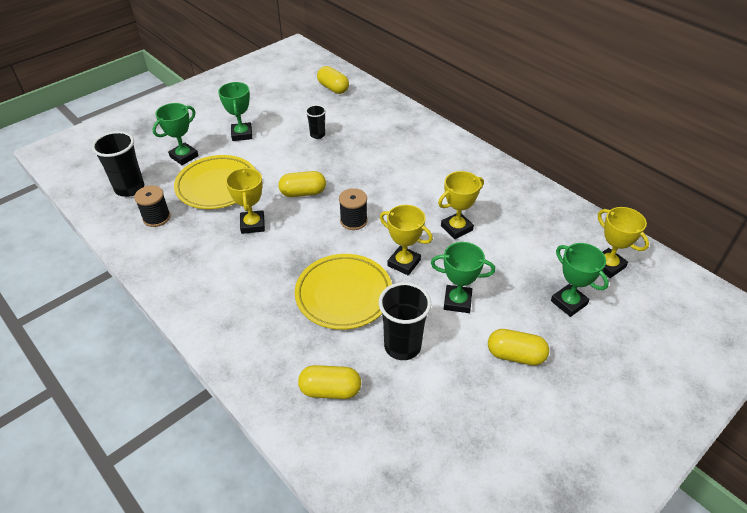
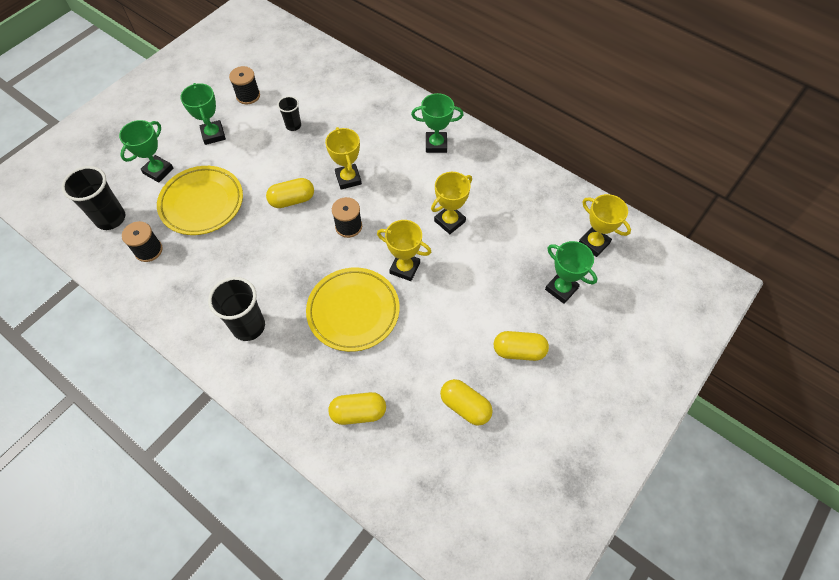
camera: 10 degrees left, 15 degrees up
yellow trophy [226,167,265,234] -> yellow trophy moved to [325,127,362,190]
yellow capsule [317,66,349,94] -> yellow capsule moved to [440,379,493,426]
black cup [379,282,431,360] -> black cup moved to [208,277,265,341]
green trophy [431,242,495,313] -> green trophy moved to [411,93,464,153]
none -> black spool [229,66,260,104]

